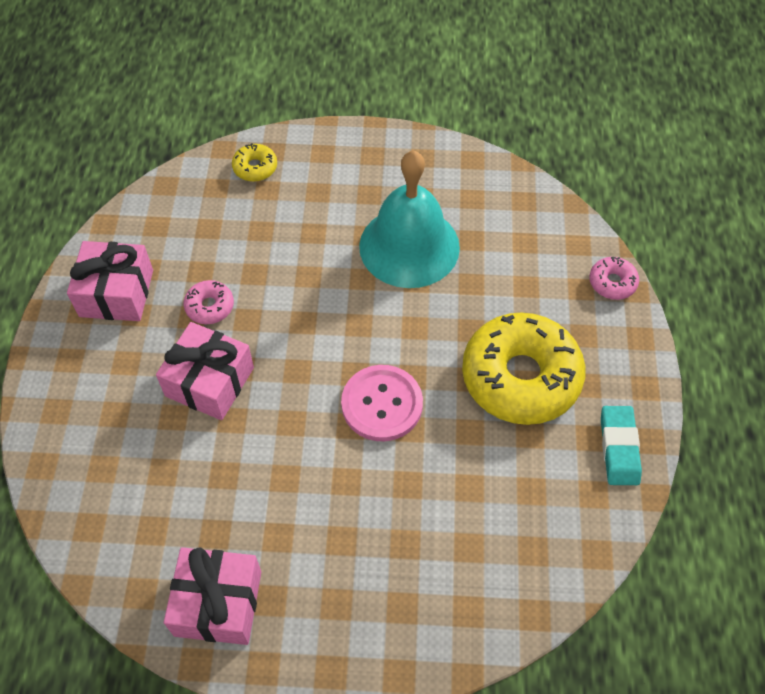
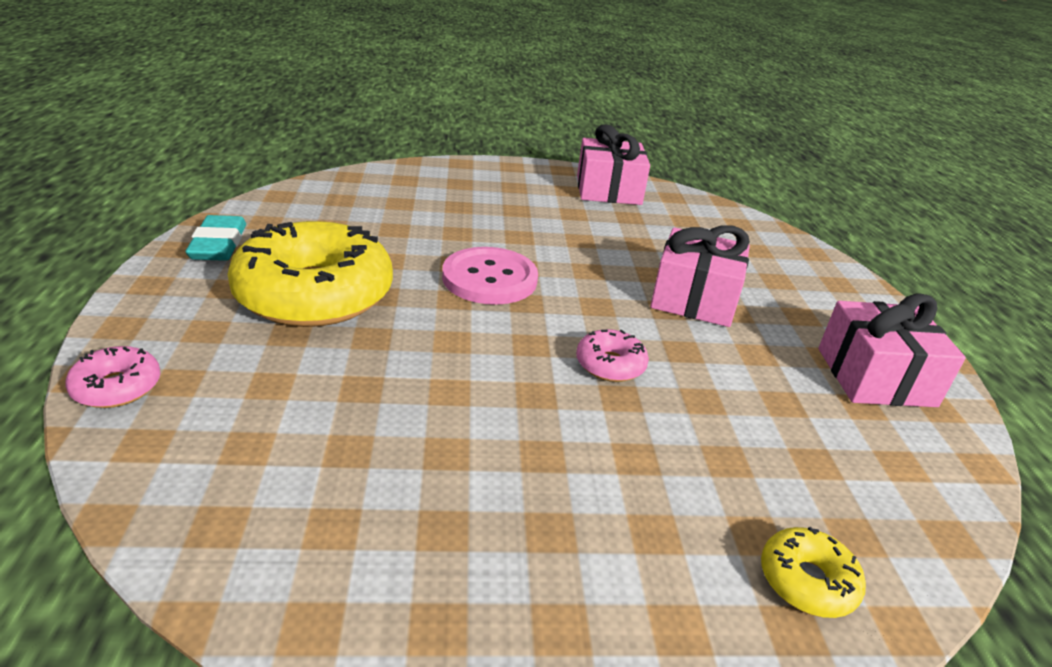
camera: 170 degrees right, 25 degrees down
pink donut [184,280,234,324] -> pink donut moved to [576,329,649,382]
turquoise bell [359,150,460,288] -> none

